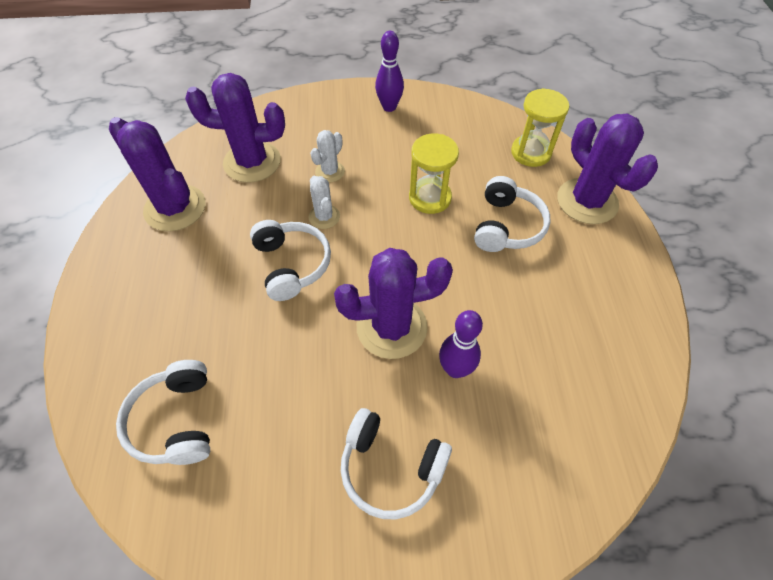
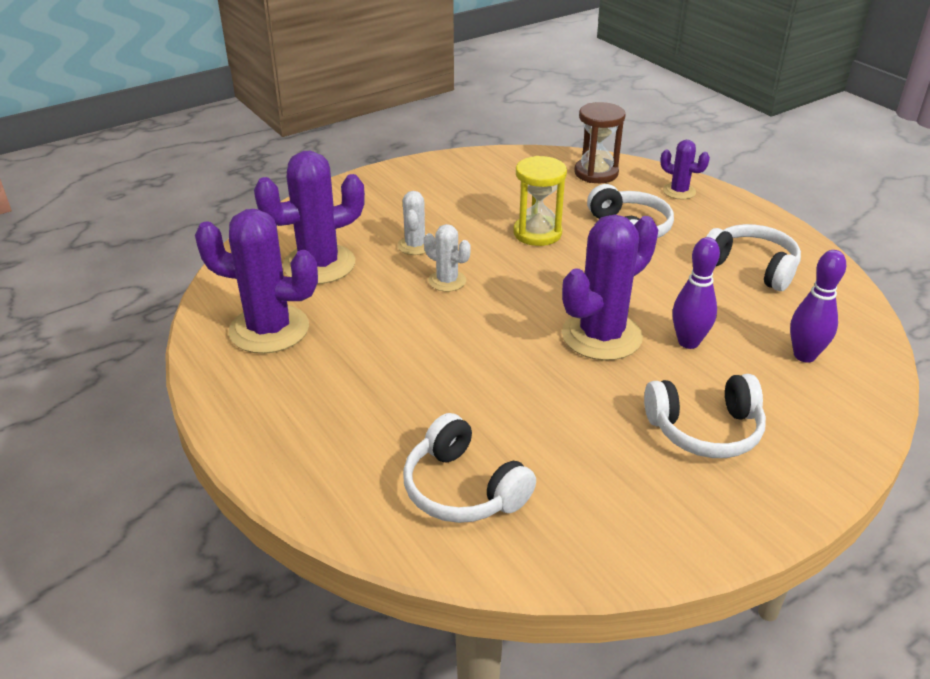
camera: 30 degrees left, 20 degrees down
white headphones [250,220,331,301] -> white headphones moved to [706,224,801,291]
purple bowling pin [375,31,404,112] -> purple bowling pin moved to [790,250,846,363]
yellow hourglass [511,88,569,167] -> brown hourglass [574,102,626,183]
purple cactus [557,114,658,224] -> purple cactus [660,140,710,199], size x0.51

